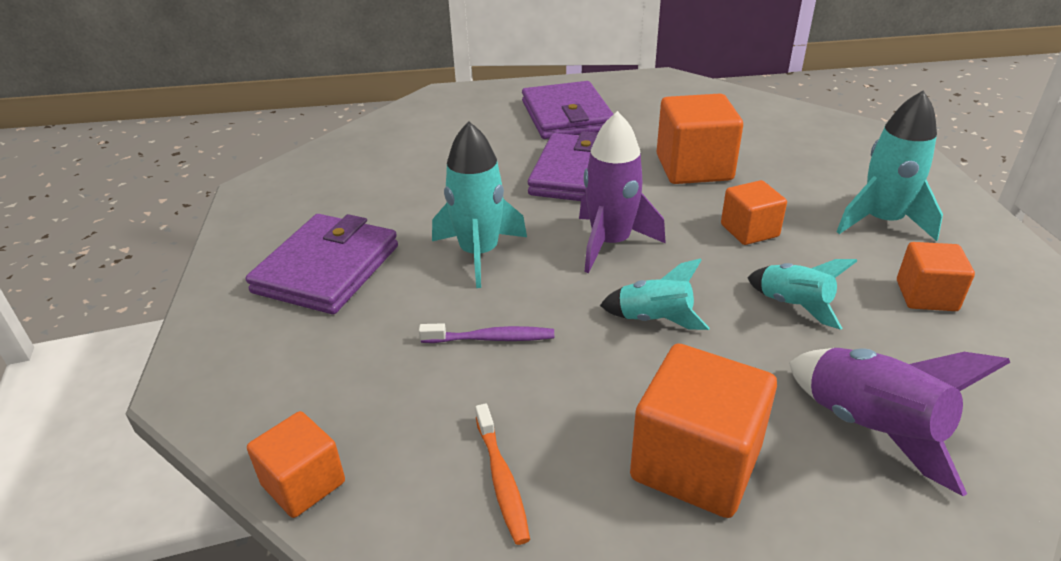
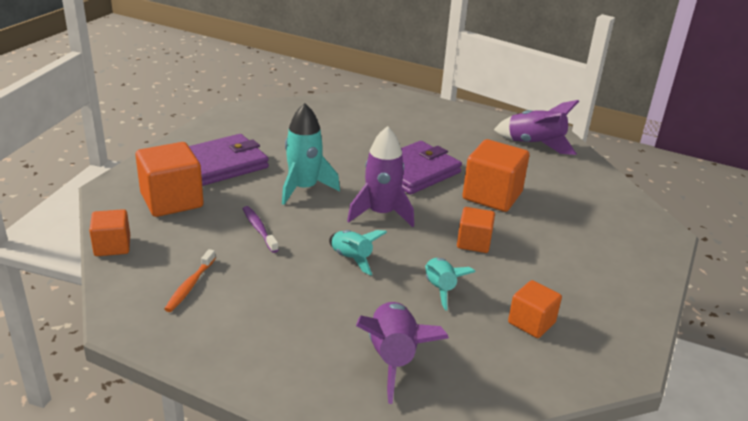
camera: 30 degrees right, 5 degrees down
purple toothbrush [419,323,554,343] -> purple toothbrush turned 150 degrees counterclockwise [243,206,279,253]
purple wallet [522,81,614,139] -> none
orange cube [630,344,777,518] -> orange cube moved to [135,142,204,217]
turquoise rocket [836,91,943,241] -> none
none -> purple rocket [494,100,579,155]

